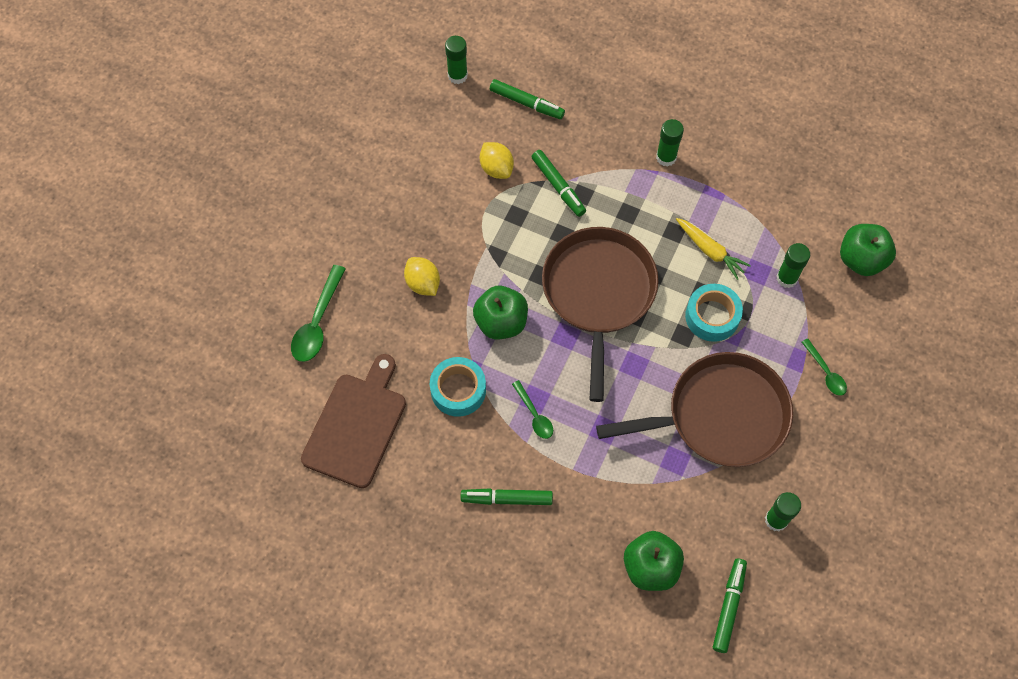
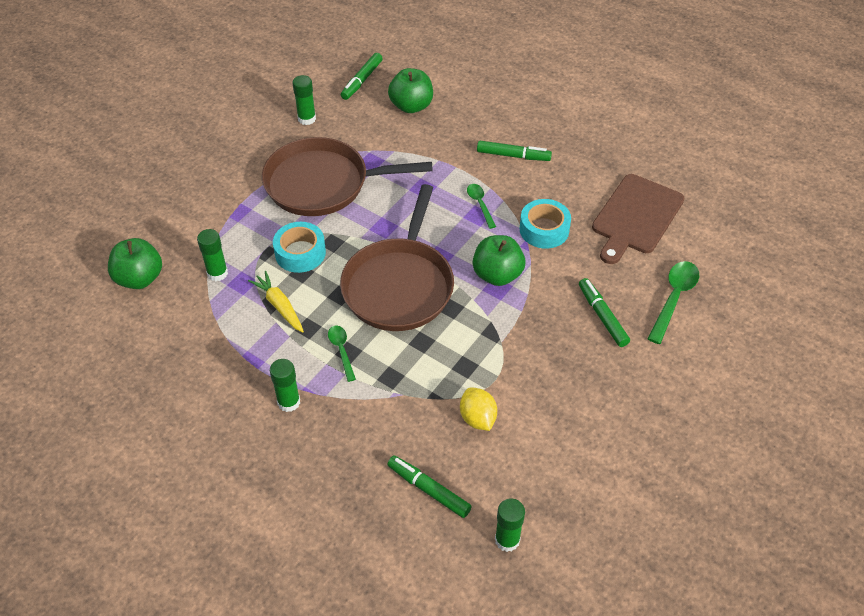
camera: 170 degrees left, 15 degrees down
yellow lemon [404,257,440,296] -> none
green marker [531,150,586,217] -> green marker moved to [579,278,630,347]
green spoon [802,339,847,396] -> green spoon moved to [328,326,356,382]

